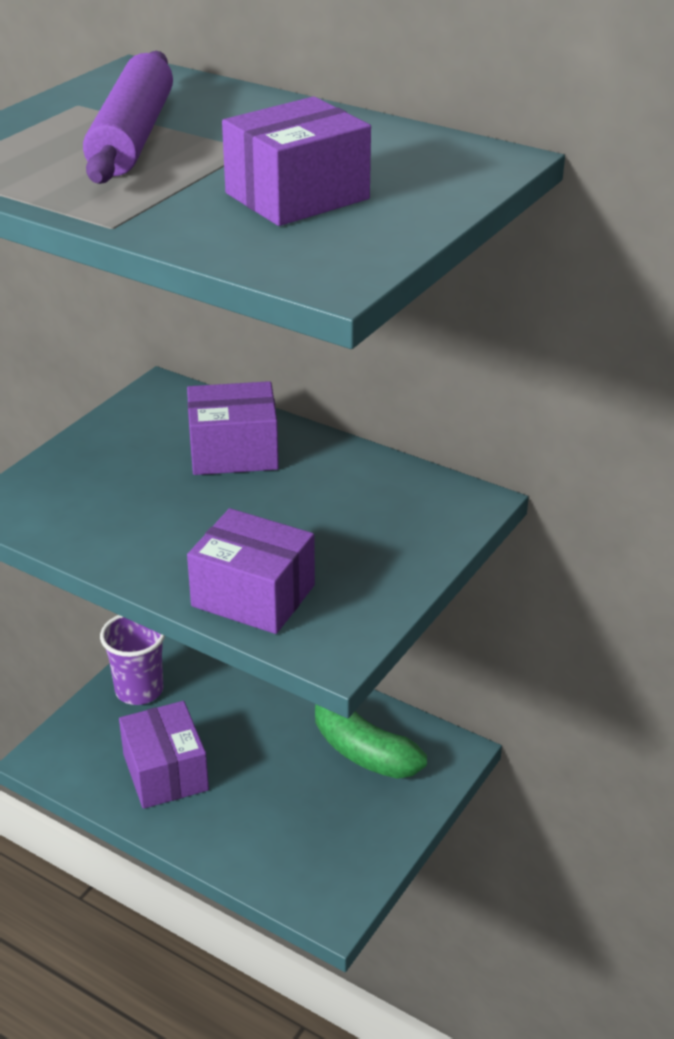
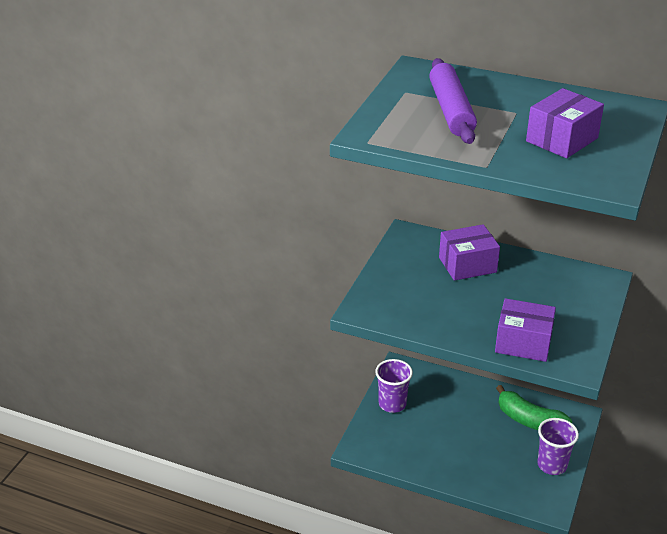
camera: 10 degrees left, 0 degrees up
purple box [119,701,209,809] -> none
none -> purple cup [537,418,579,475]

